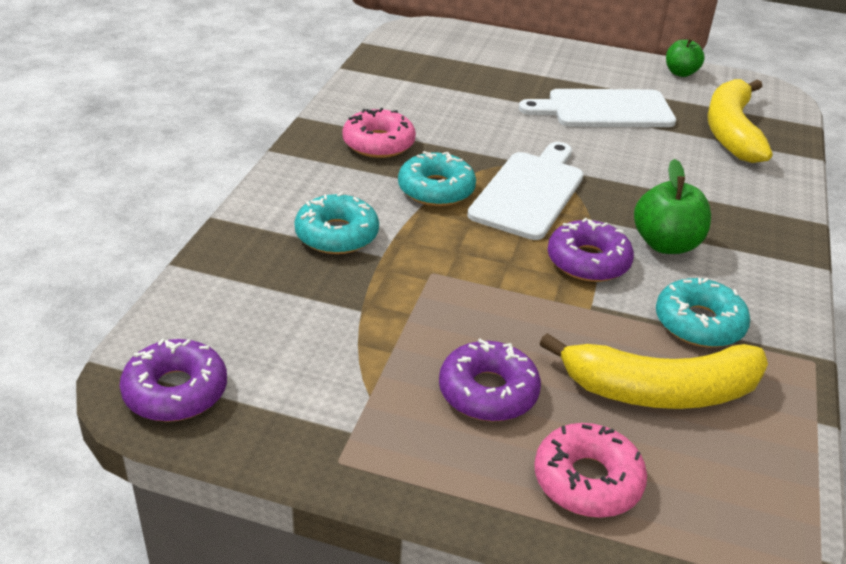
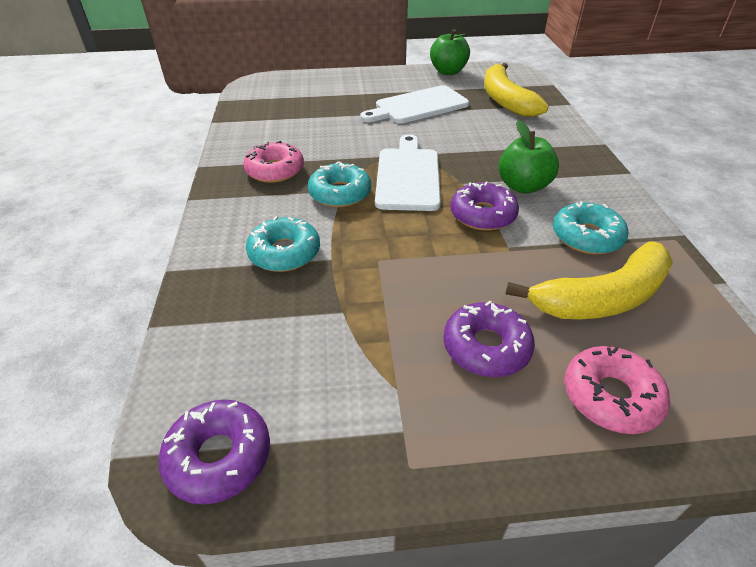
camera: 20 degrees left, 5 degrees up
green apple [666,38,705,77] -> green apple [430,29,470,75], size x1.50

